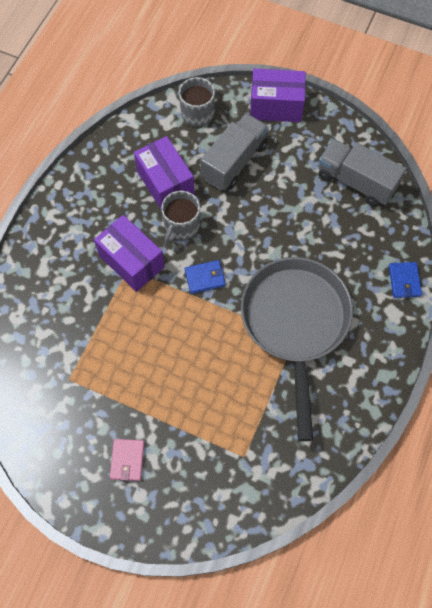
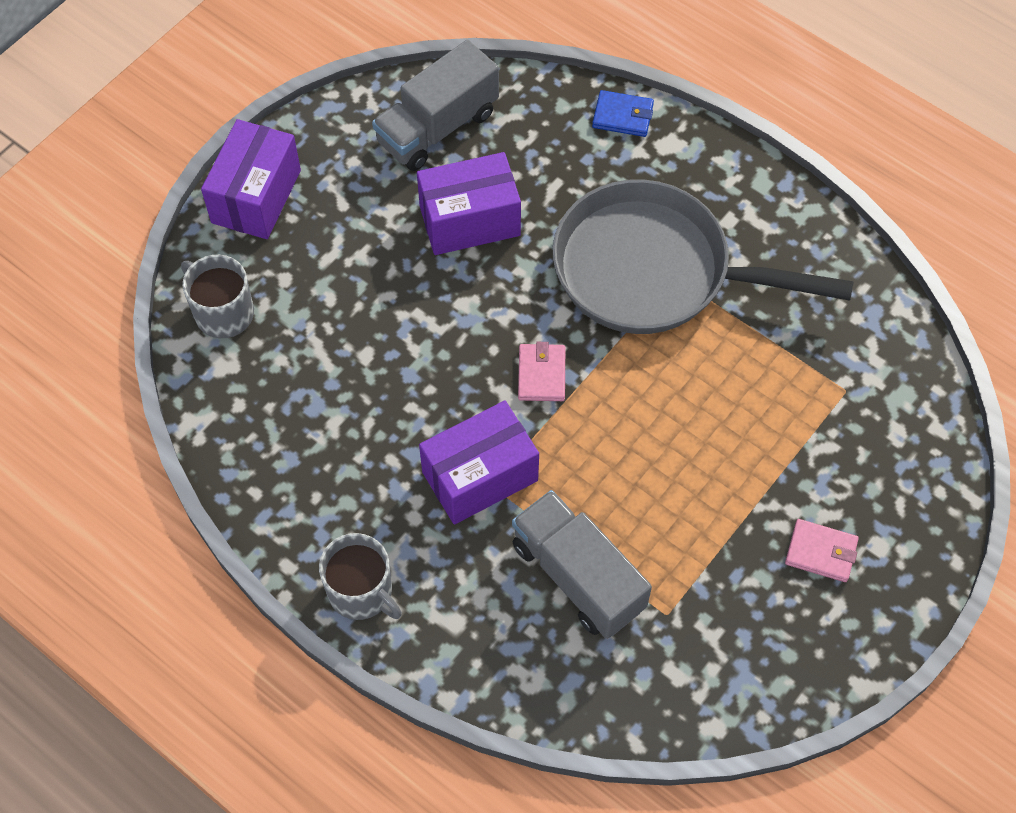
camera: 75 degrees left, 5 degrees down
purple box [134,136,195,211] -> purple box moved to [417,152,521,255]
grey mug [161,191,200,244] -> grey mug moved to [319,533,402,620]
blue wallet [185,260,226,294] -> pink wallet [518,342,565,401]
grey truck [200,113,269,191] -> grey truck moved to [512,490,652,639]

